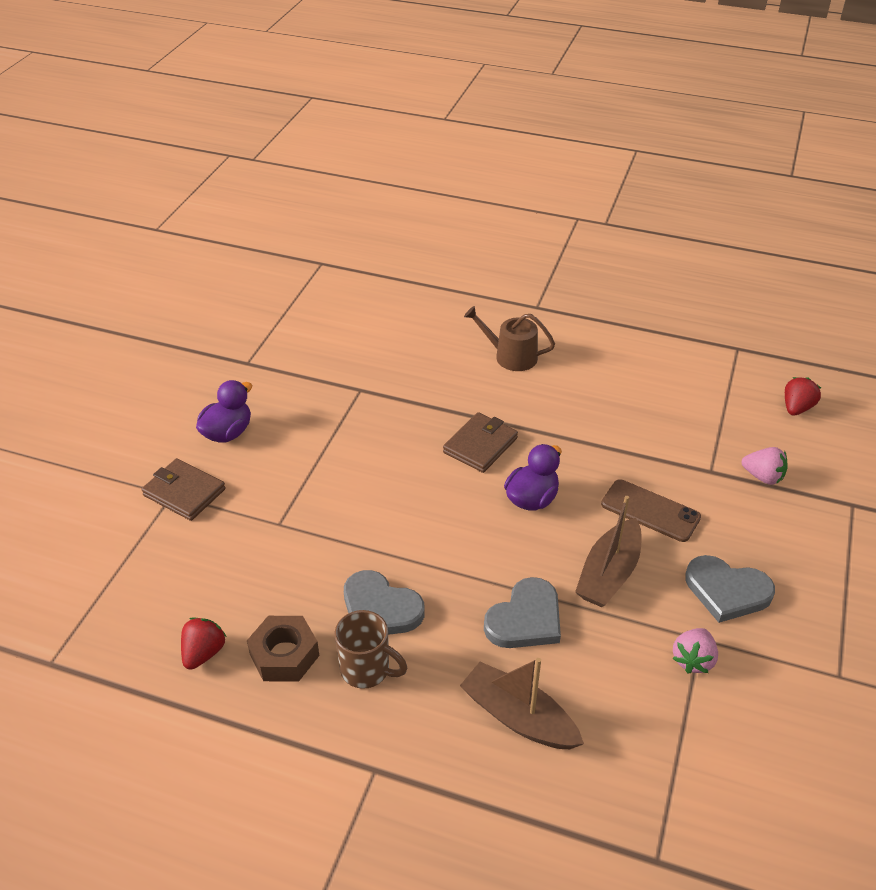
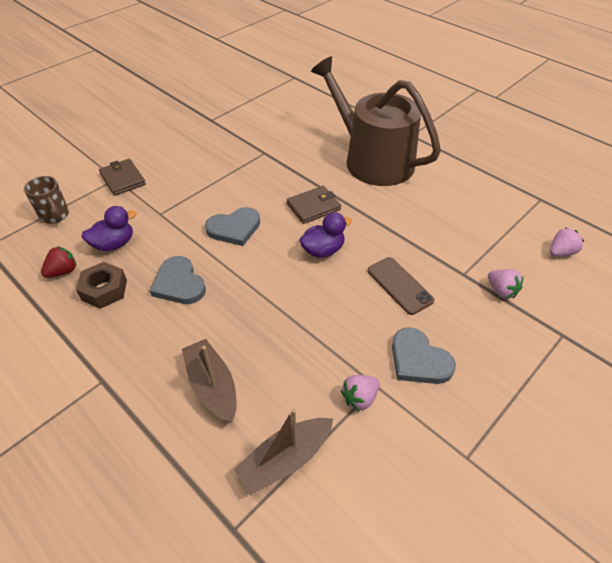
camera: 25 degrees right, 5 degrees up
purple duck [196,380,252,442] -> purple duck moved to [81,206,137,251]
brown mug [335,610,407,689] -> brown mug moved to [24,176,69,224]
brown watering can [464,306,555,371] -> brown watering can [311,56,441,186], size x2.33
grey heart [484,577,561,648] -> grey heart moved to [205,207,260,246]
brown boat [575,496,641,607] -> brown boat moved to [233,408,333,495]
red strawberry [785,377,821,416] -> pink strawberry [550,228,584,257]

